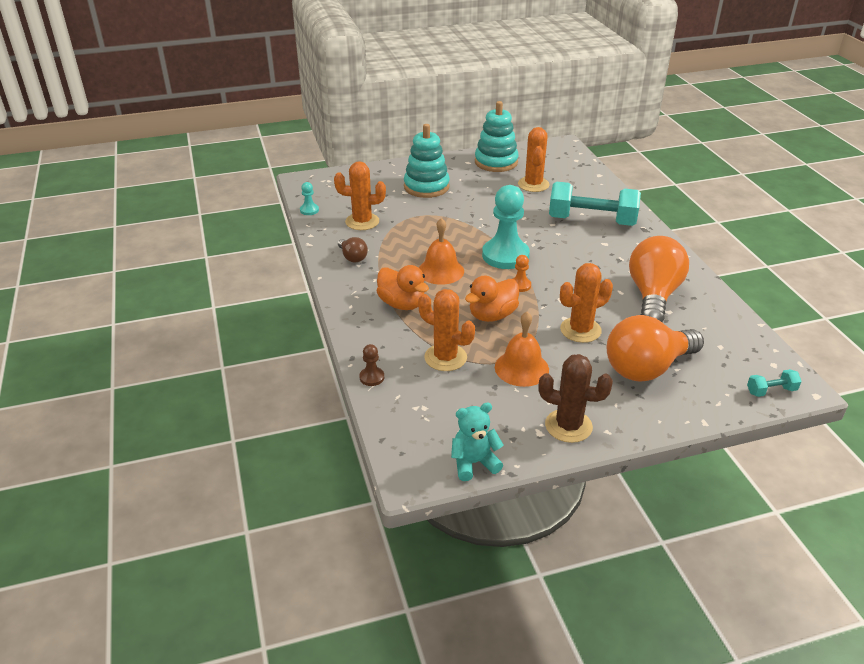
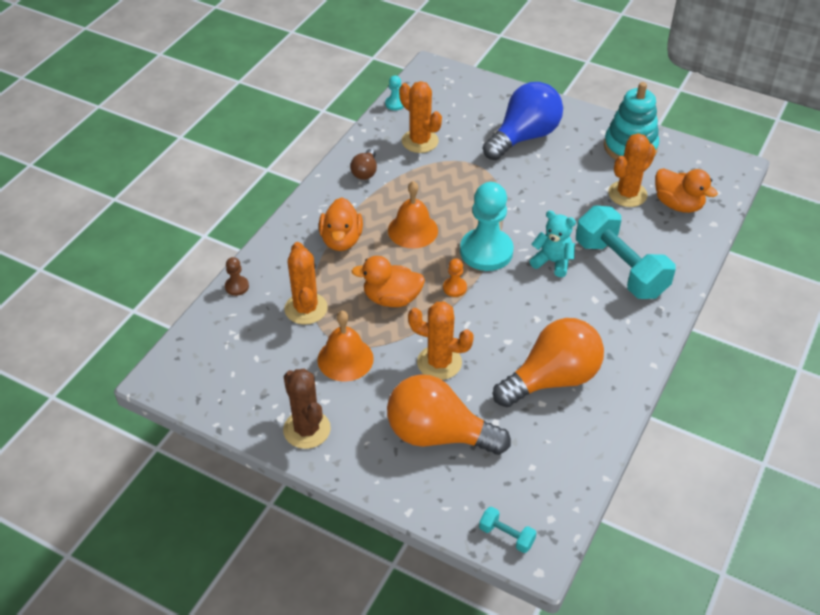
camera: 45 degrees right, 10 degrees up
turquoise stacking toy [404,124,450,198] -> blue light bulb [483,82,563,160]
turquoise teddy bear [451,403,504,481] -> turquoise teddy bear moved to [530,211,576,277]
none -> orange duck [655,168,718,213]

